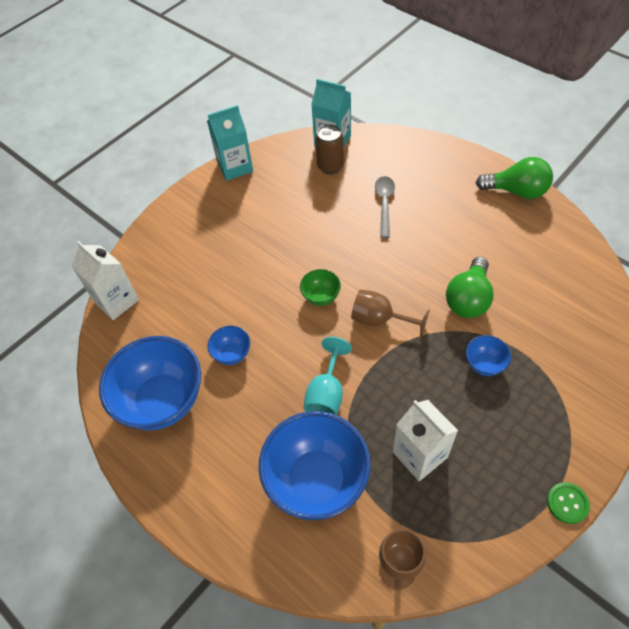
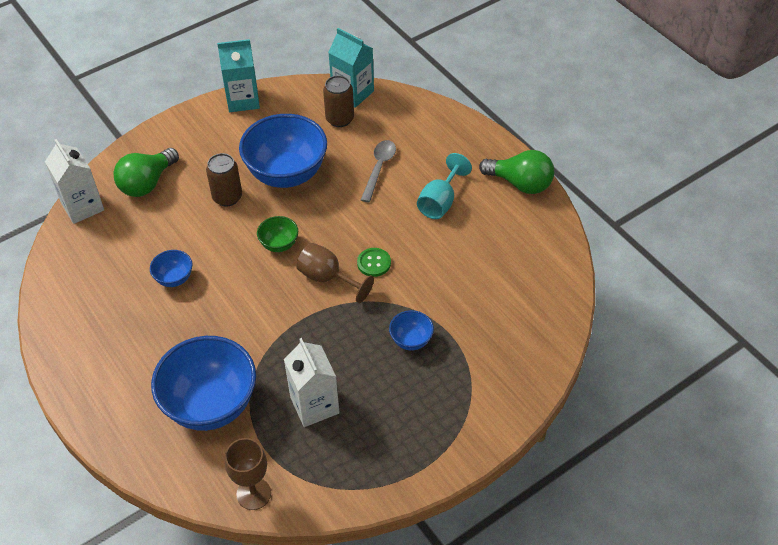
camera: 10 degrees right, 5 degrees down
blue bowl [99,336,201,431] -> blue bowl moved to [239,114,327,188]
turquoise goblet [304,337,352,415] -> turquoise goblet moved to [417,153,472,219]
green light bulb [446,257,494,318] -> green light bulb moved to [113,148,179,197]
green button [547,482,590,524] -> green button moved to [357,248,391,277]
none -> brown can [206,153,242,206]

